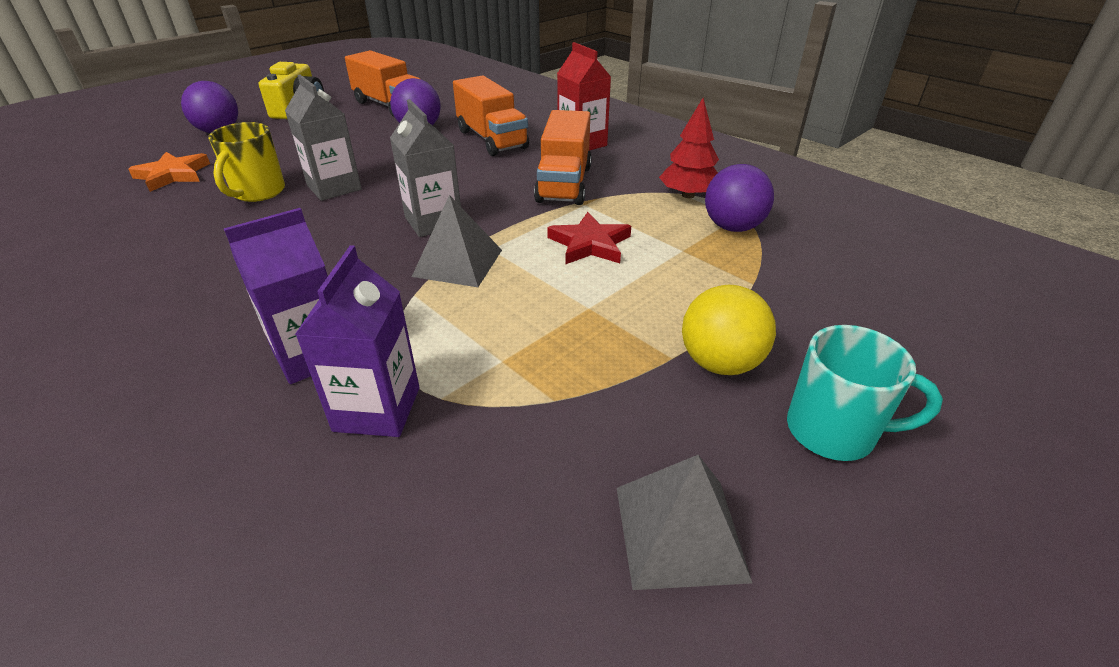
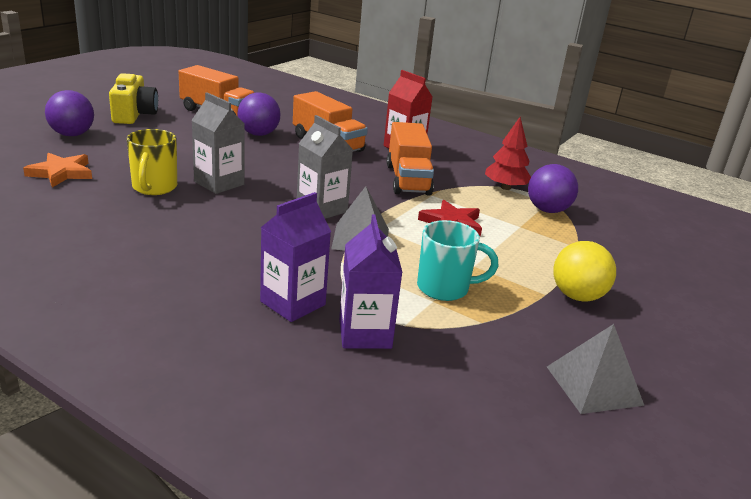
camera: 15 degrees left, 10 degrees down
turquoise mug [787,325,943,461] -> turquoise mug moved to [417,220,498,301]

